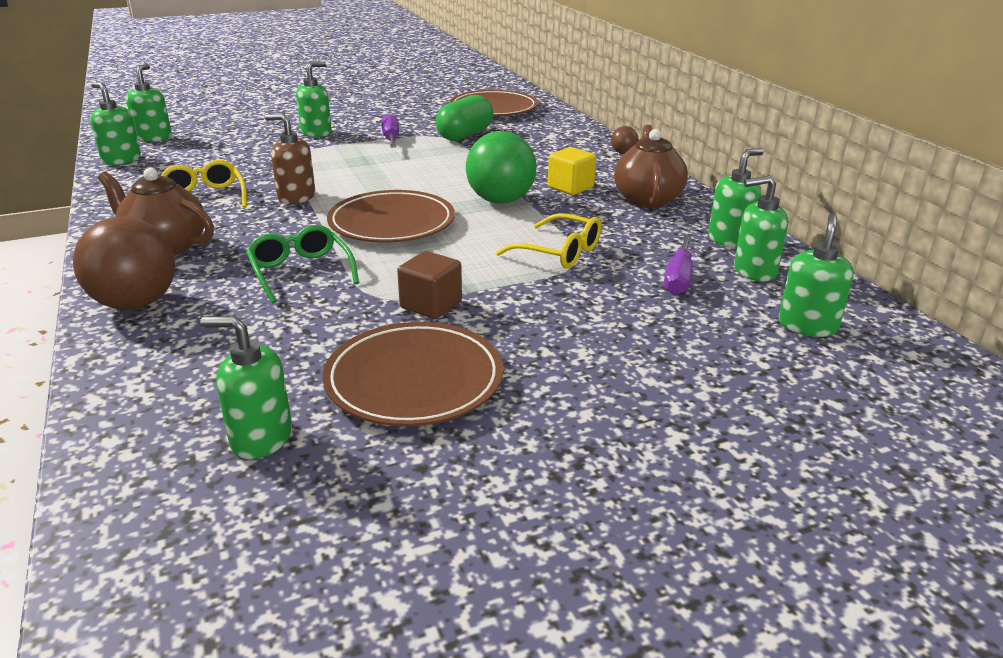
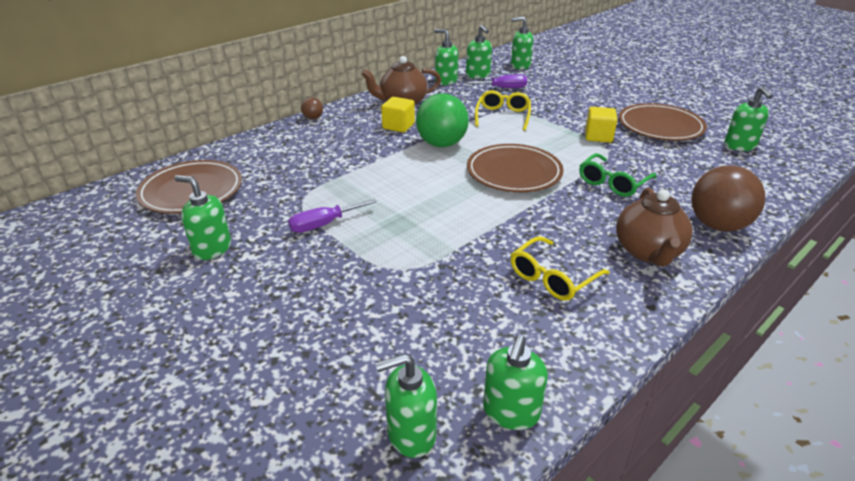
camera: 110 degrees left, 5 degrees up
brown soap dispenser [265,113,315,204] -> none
green soap dispenser [296,62,332,137] -> green soap dispenser moved to [174,175,231,260]
brown cube [397,251,462,319] -> yellow cube [585,107,617,143]
green capsule [436,95,493,141] -> none

